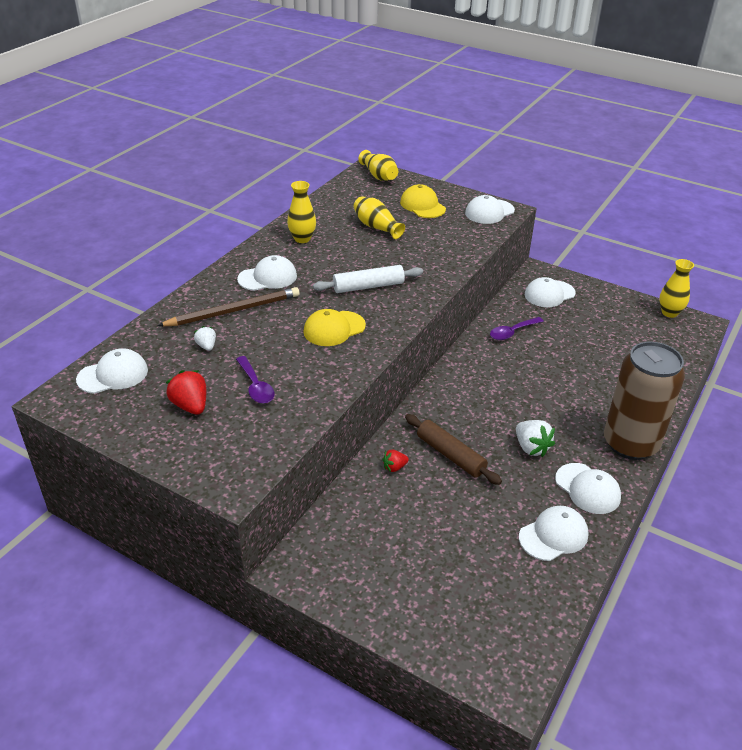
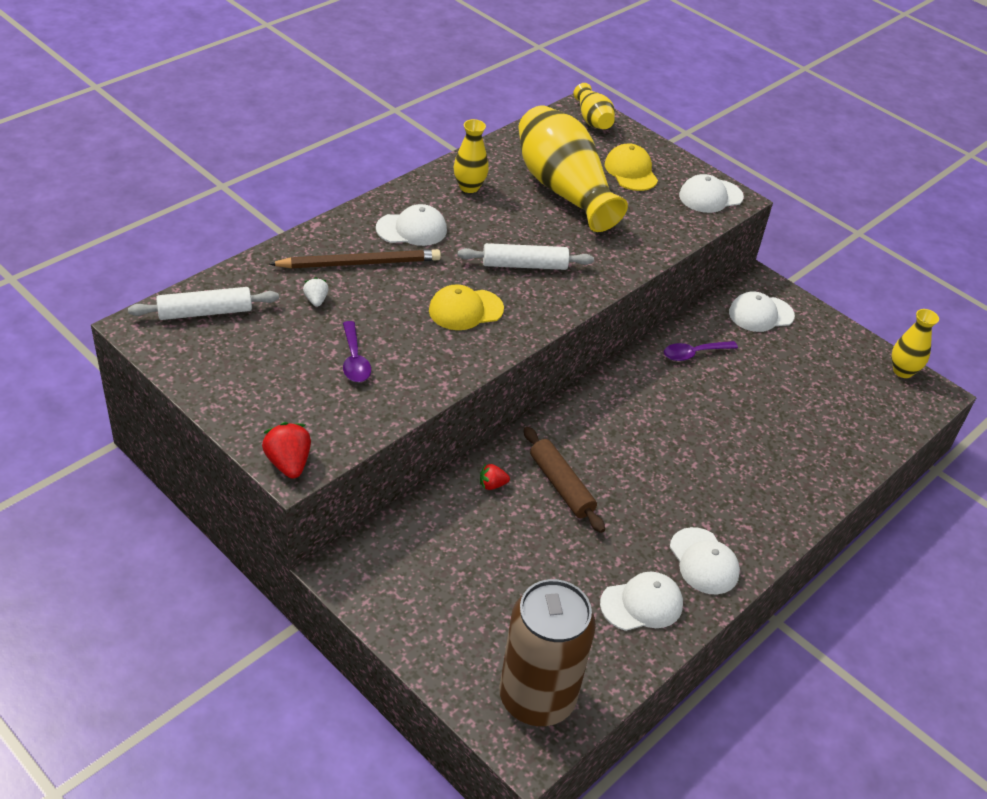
camera: 10 degrees right, 5 degrees up
white cap [76,348,148,394] -> white rolling pin [128,287,279,320]
red strawberry [166,370,206,415] -> red strawberry moved to [262,422,311,479]
yellow vase [353,196,405,239] -> yellow vase [518,105,628,232], size x2.02
white strawberry [516,420,555,457] -> none
brown can [604,342,685,460] -> brown can moved to [499,579,596,726]

